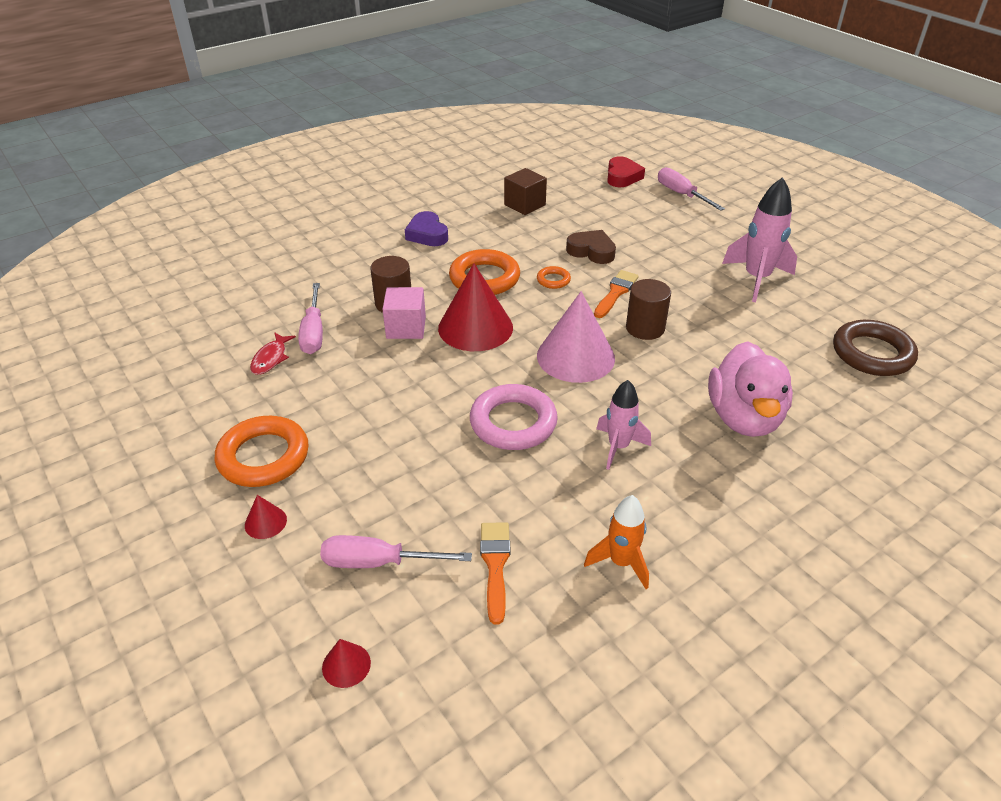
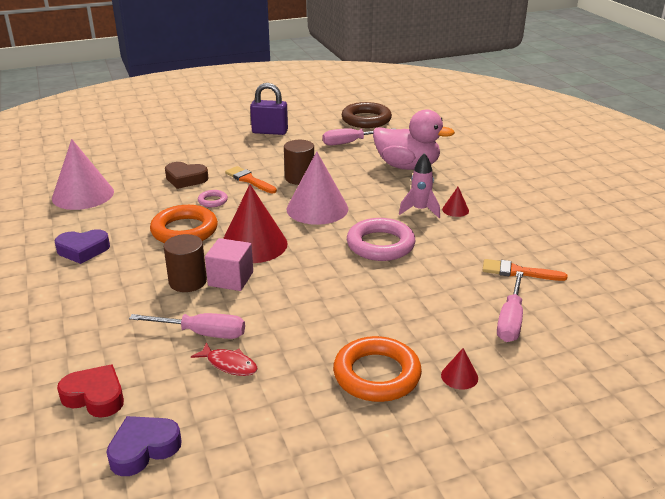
camera: 75 degrees left, 10 degrees down
red cone [322,639,371,688] -> red cone moved to [442,187,469,217]
brown cube [504,168,547,215] -> pink cone [52,139,114,210]
orange ring [537,266,571,289] -> pink ring [198,190,228,207]
brown heart [566,230,616,264] -> brown heart turned 120 degrees counterclockwise [165,162,209,189]
orange rocket [584,495,649,589] -> none
red heart [607,156,645,187] -> red heart moved to [57,364,124,418]
pink screwdriver [658,167,725,211] -> pink screwdriver moved to [323,128,395,146]
pink rocket [722,177,797,302] -> purple padlock [250,83,288,135]
none -> purple heart [107,416,182,476]

